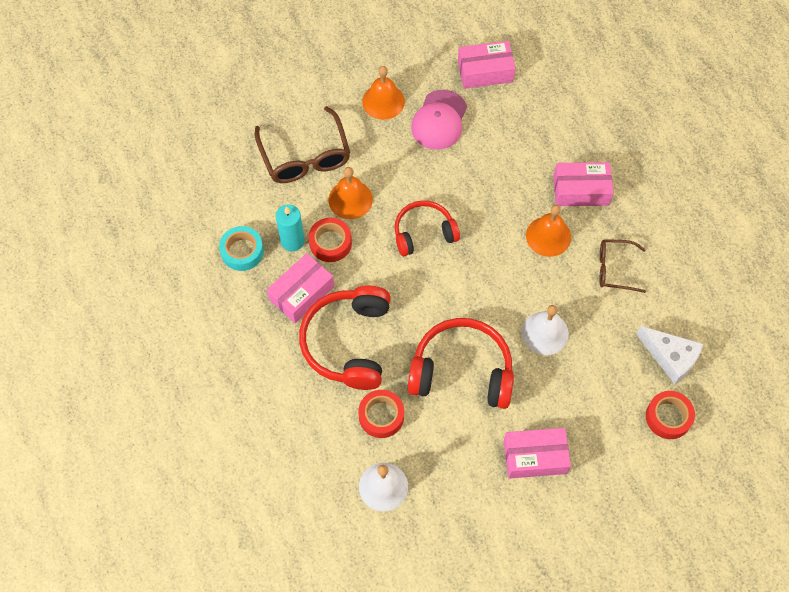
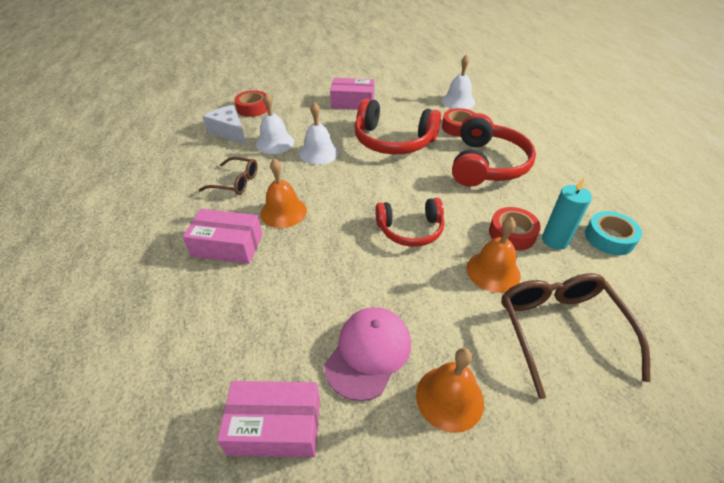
camera: 170 degrees left, 20 degrees down
pink box [267,253,334,323] -> none
none -> white bell [256,93,294,154]

